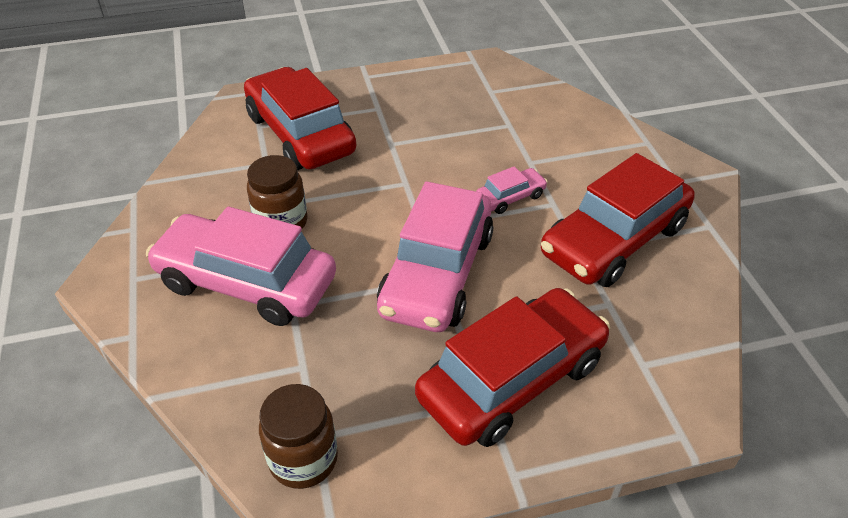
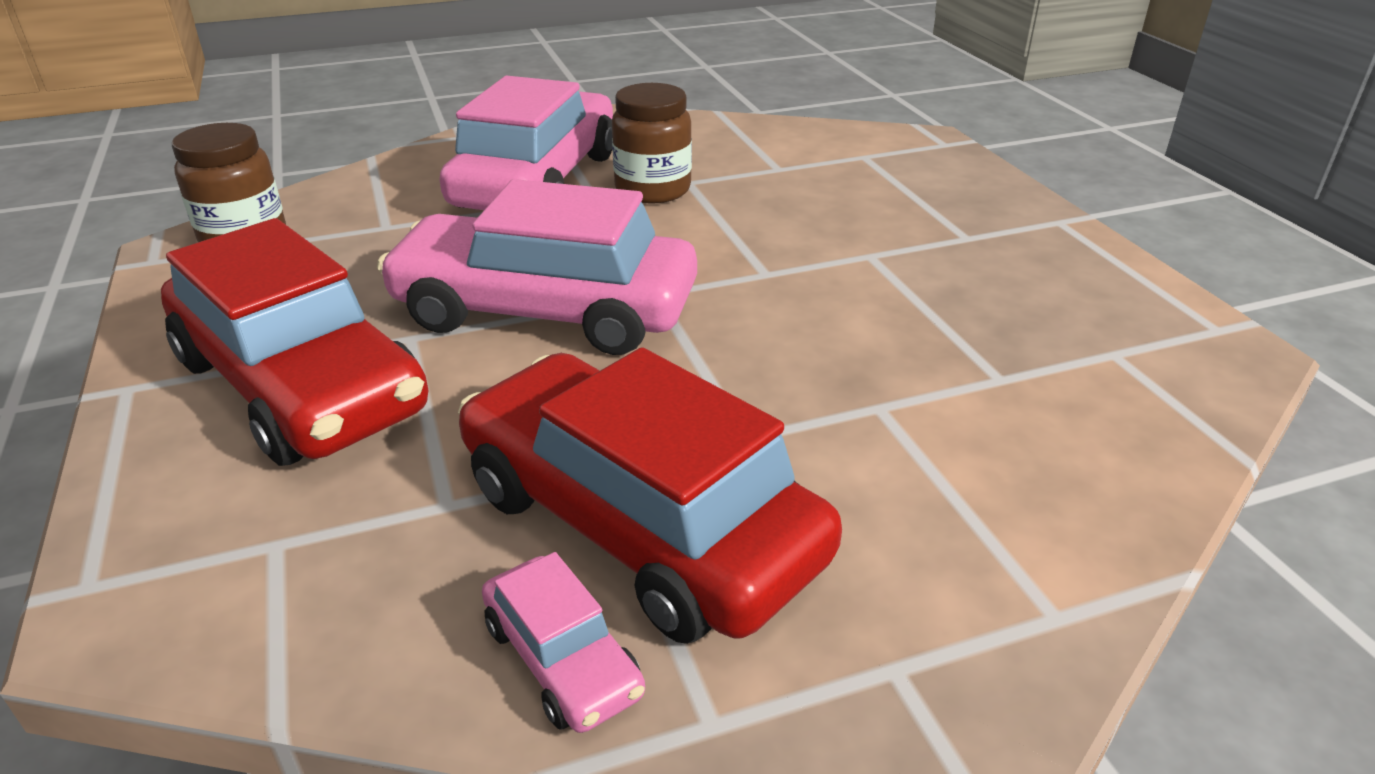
camera: 85 degrees right, 10 degrees down
red car [244,67,356,170] -> none
pink car [476,166,548,214] -> pink car moved to [482,552,645,733]

